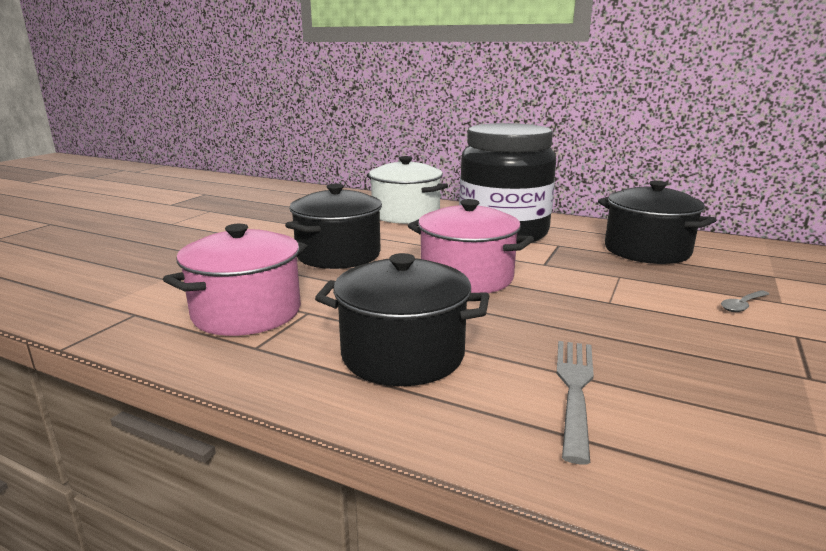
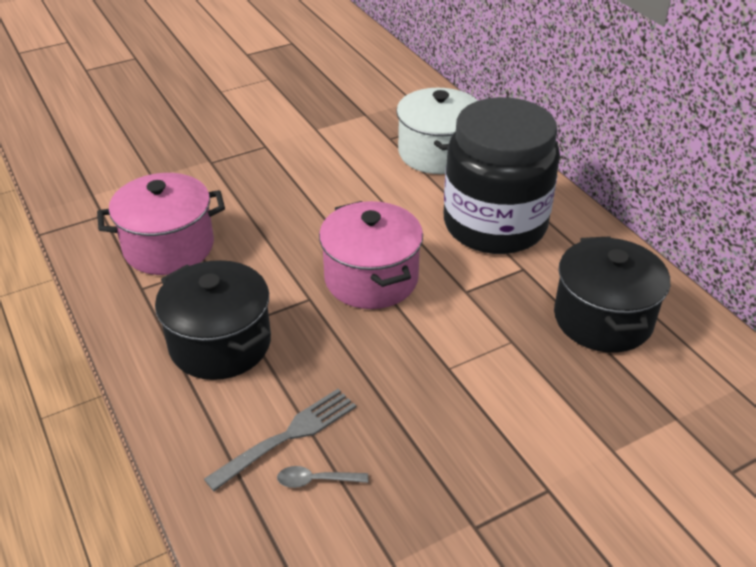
camera: 35 degrees right, 20 degrees up
black pot [285,184,382,269] -> none
grey spoon [721,290,769,312] -> grey spoon moved to [277,466,368,488]

